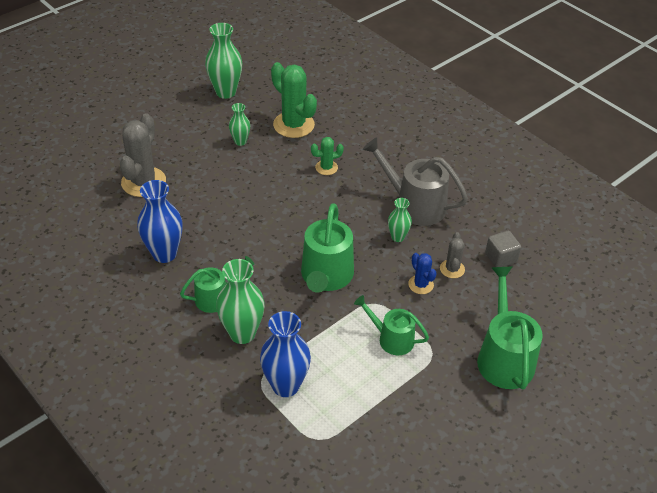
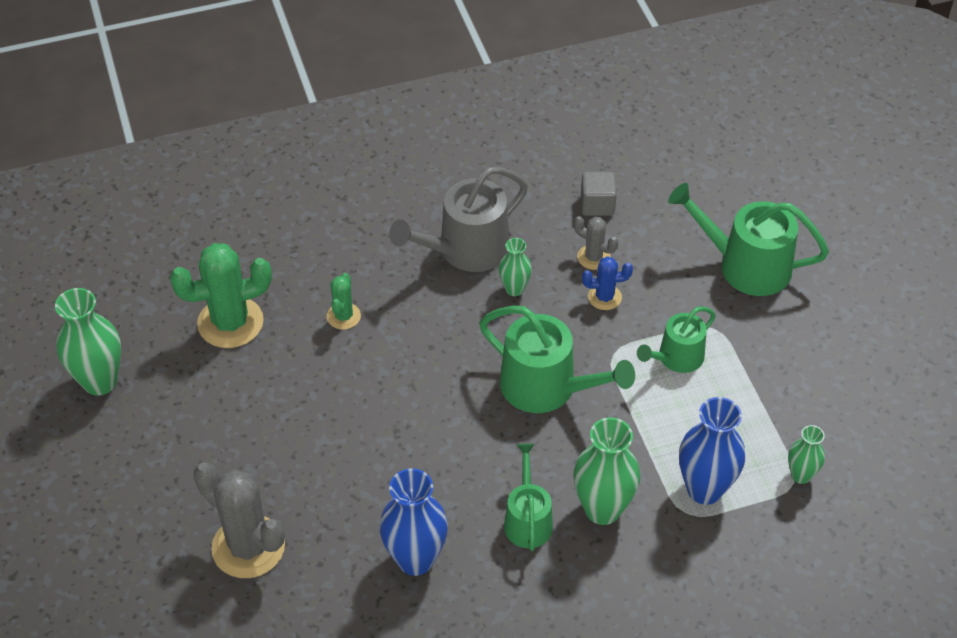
camera: 65 degrees left, 5 degrees up
green vase [229,103,250,146] -> green vase moved to [788,425,825,484]

